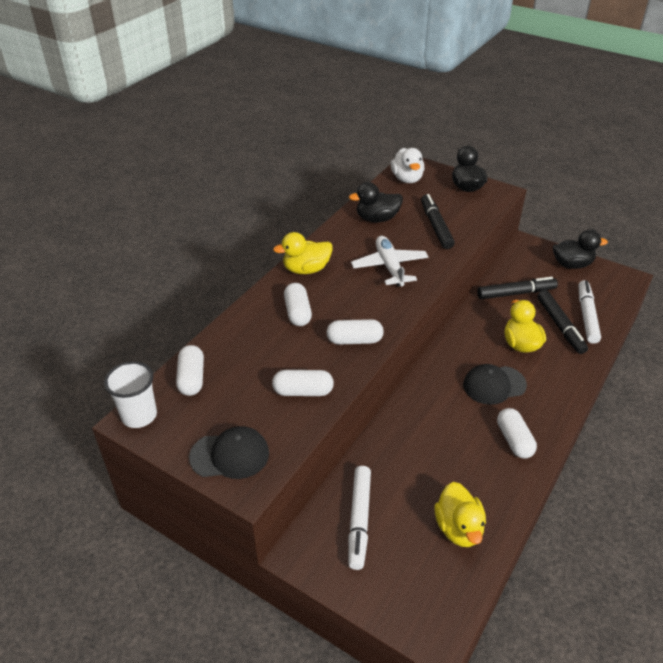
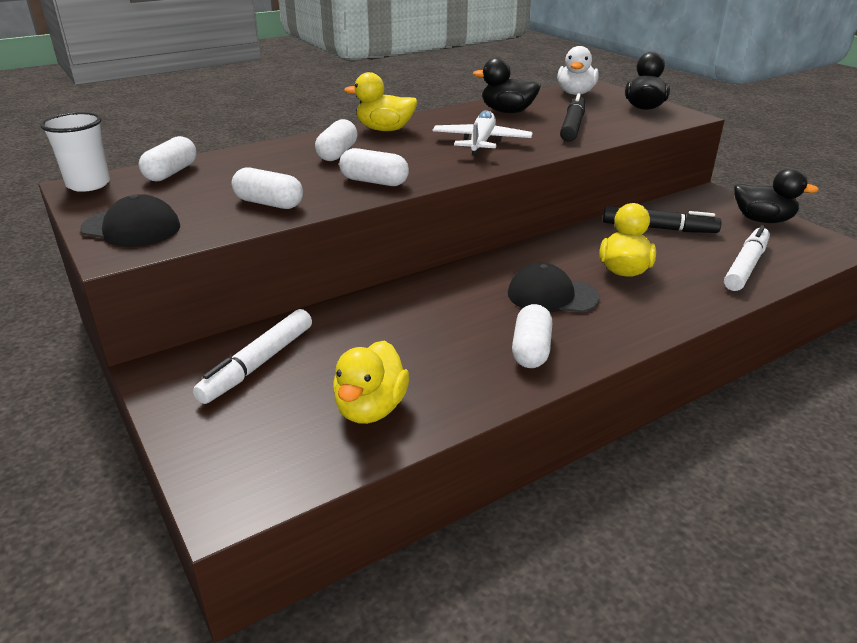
camera: 25 degrees right, 10 degrees down
black marker [537,290,588,354] -> none

